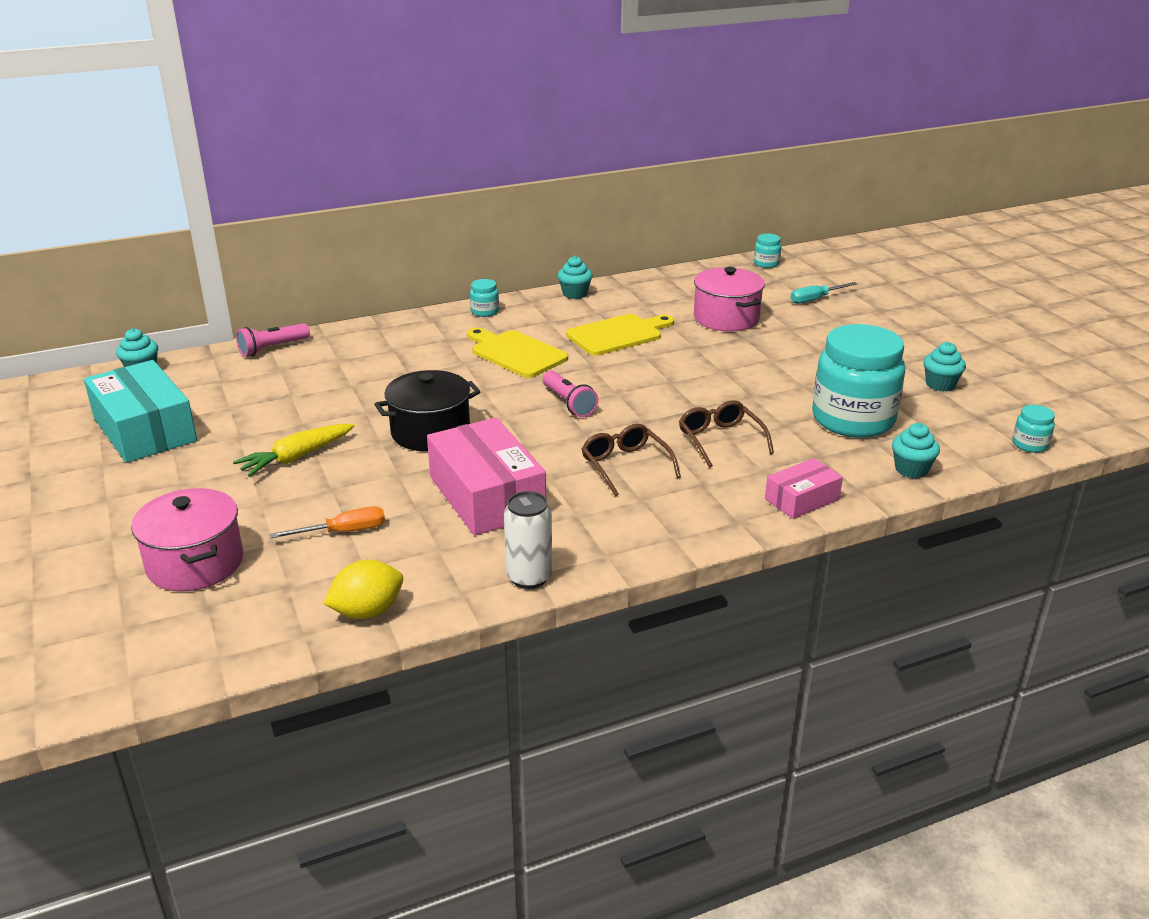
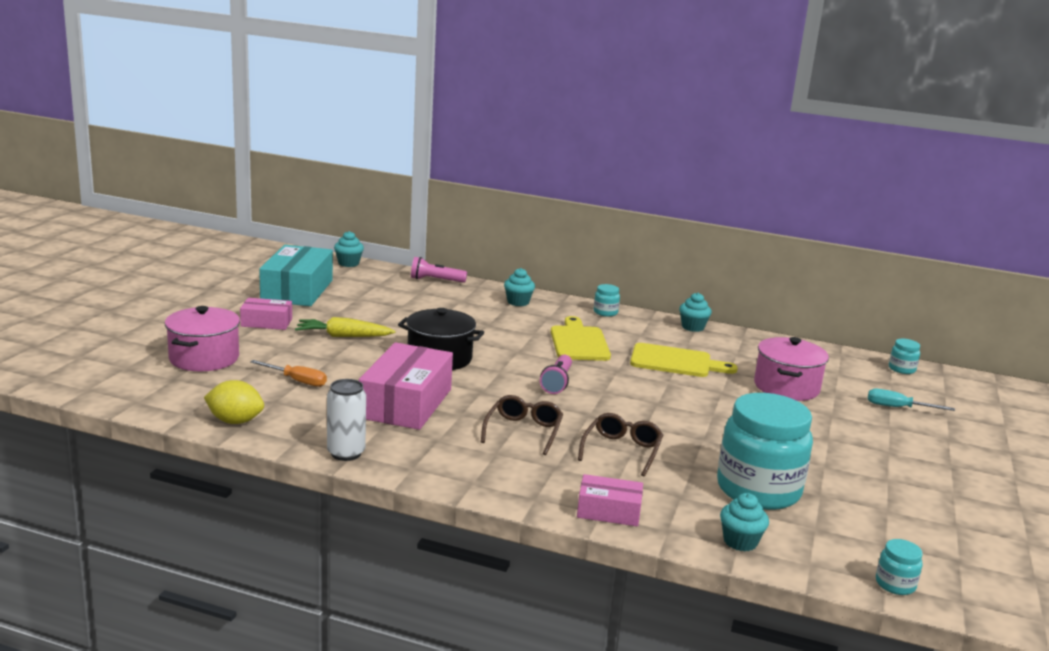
camera: 40 degrees right, 10 degrees down
turquoise cupcake [923,342,966,392] -> turquoise cupcake moved to [504,268,535,306]
none -> pink box [240,298,292,330]

